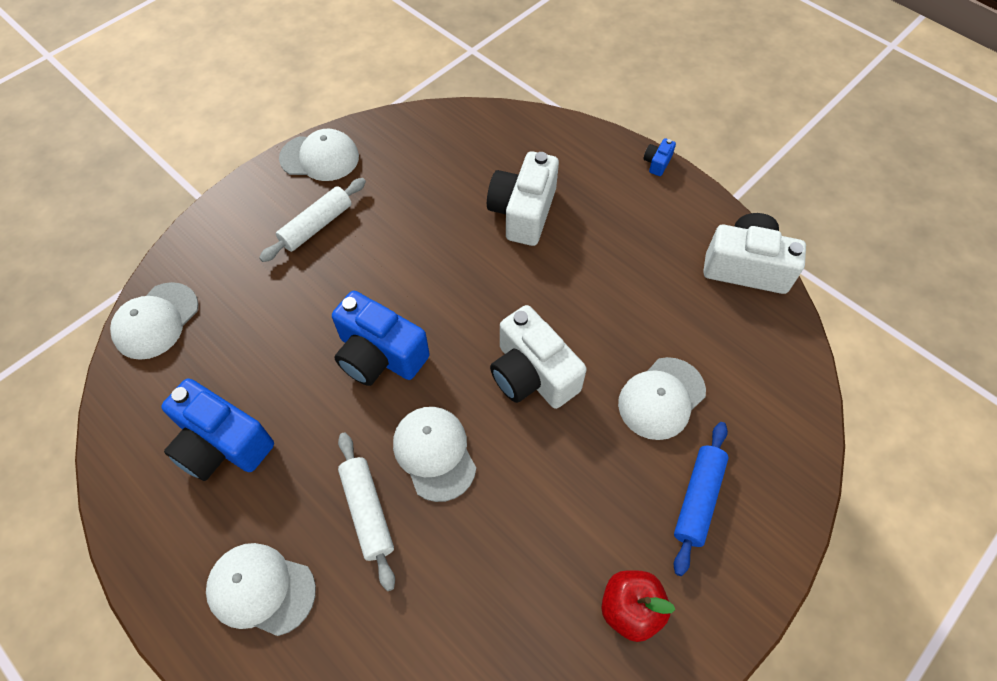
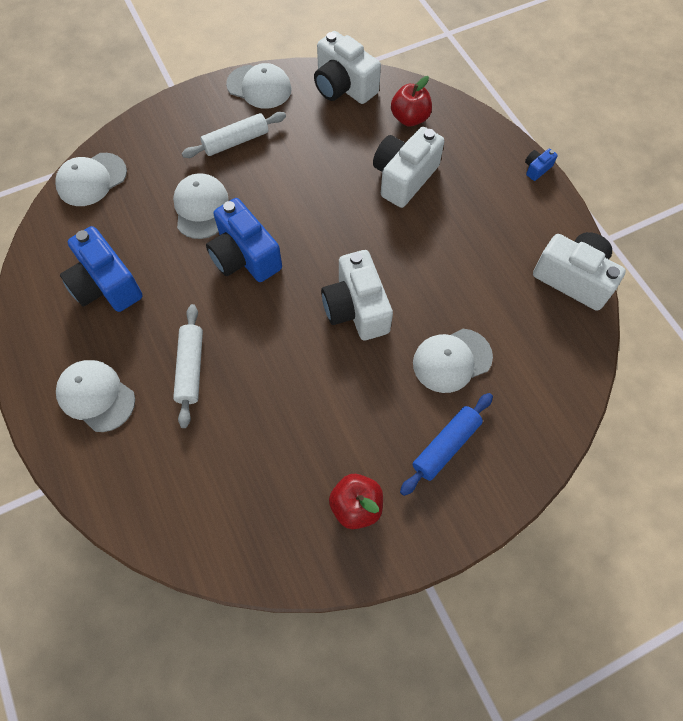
camera: 20 degrees right, 5 degrees up
white cap [393,407,476,502] -> white cap moved to [173,173,229,239]
none -> white camera [314,31,381,104]
none -> red apple [391,76,432,126]

